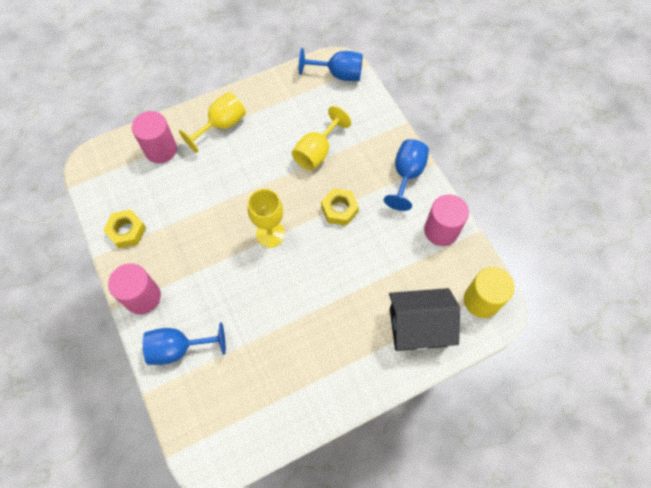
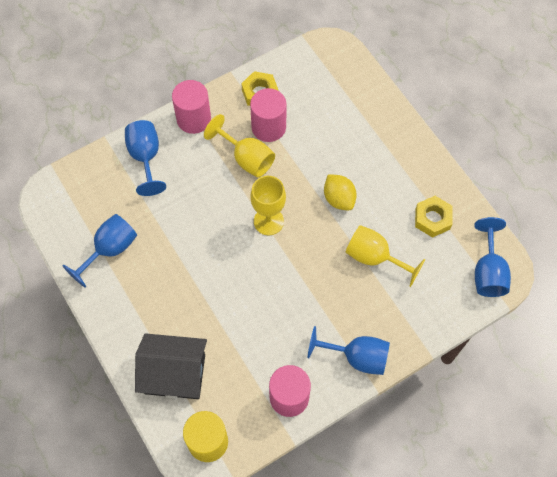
camera: 85 degrees right, 0 degrees up
pink cylinder [132,111,177,163] -> pink cylinder moved to [250,88,287,142]
yellow goblet [179,92,246,153] -> yellow goblet moved to [204,114,275,177]
yellow nut [321,188,359,226] -> yellow nut moved to [415,196,453,238]
black house [389,288,460,351] -> black house turned 75 degrees counterclockwise [135,333,207,399]
none -> blue goblet [62,214,137,287]
none -> yellow lemon [324,174,357,210]

